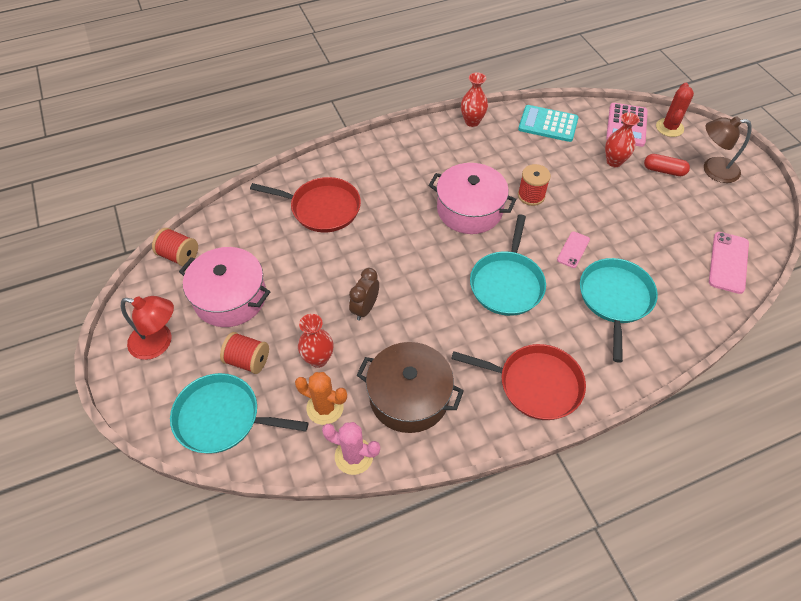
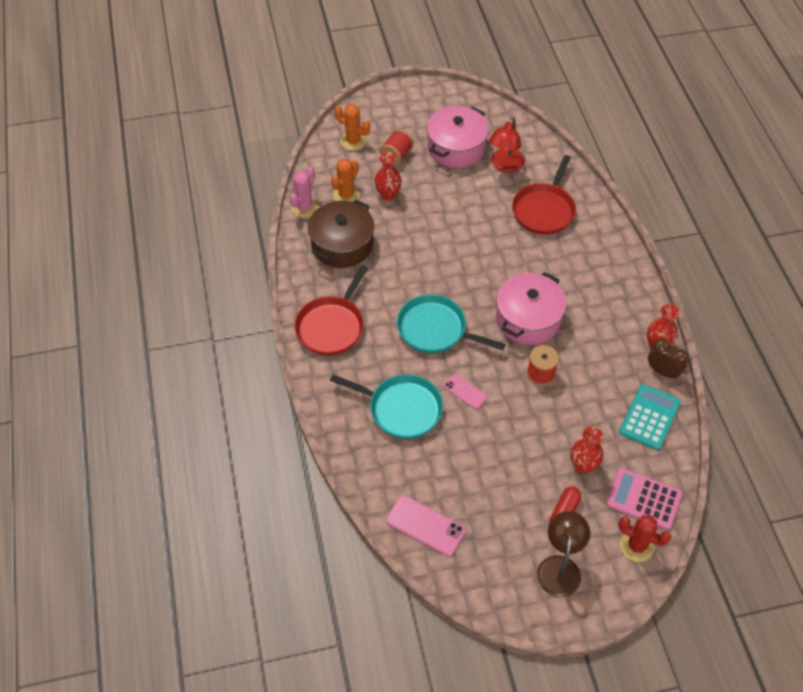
camera: 100 degrees right, 0 degrees up
red lamp [121,296,174,360] -> red lamp moved to [489,117,525,173]
red spool [152,228,198,266] -> none
turquoise pan [170,373,309,454] -> orange cactus [334,104,370,151]
brown clock [349,268,379,321] -> brown clock moved to [648,338,689,379]

